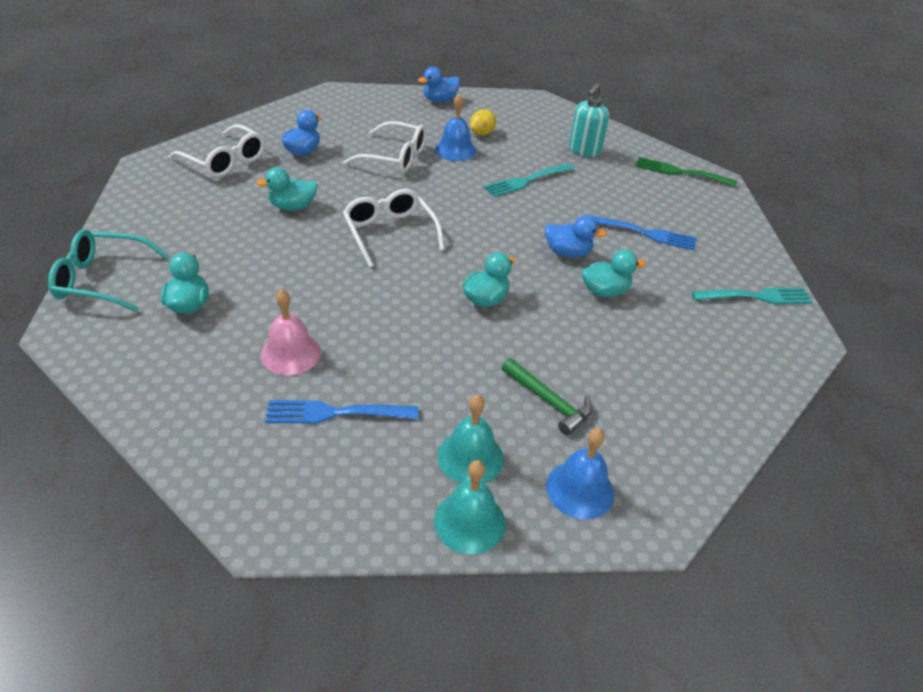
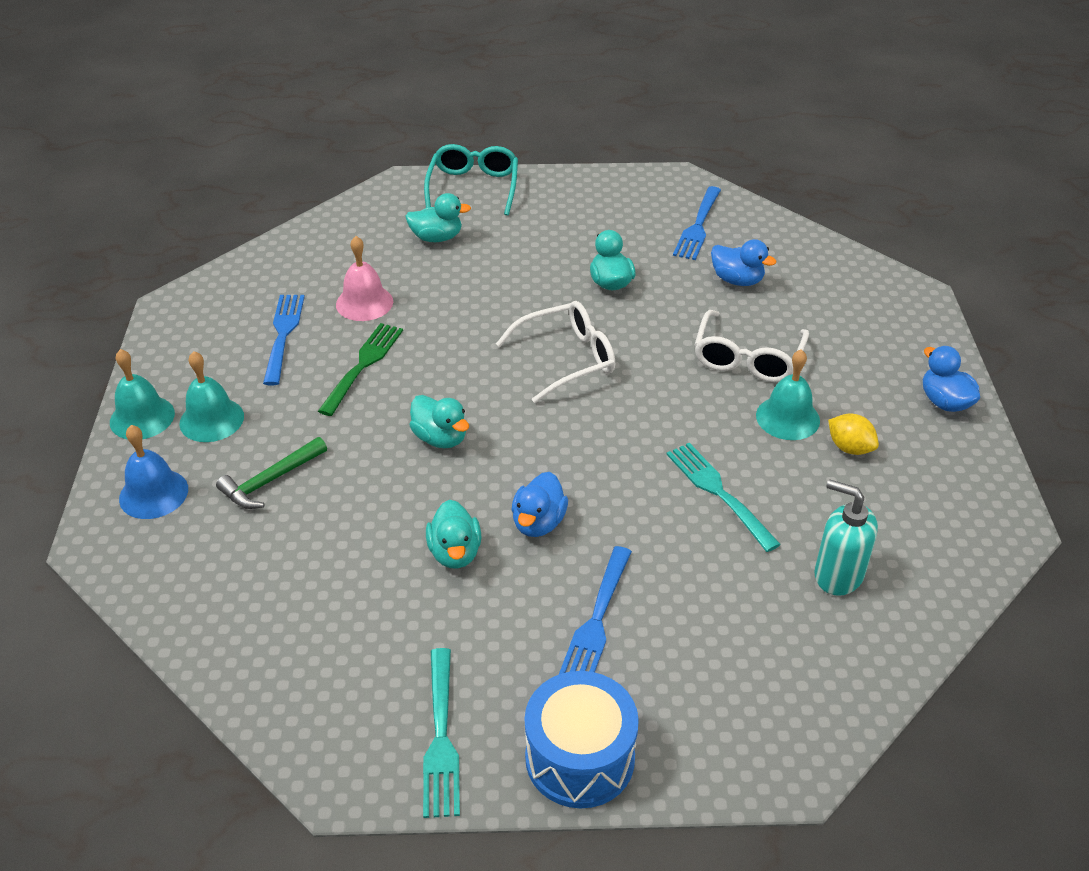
camera: 95 degrees right, 0 degrees up
white glasses [169,124,265,177] -> blue fork [673,186,721,260]
blue bell [435,94,476,161] -> turquoise bell [756,349,820,440]
green fork [636,157,737,187] -> green fork moved to [318,323,403,416]
none -> blue drum [525,671,639,809]

